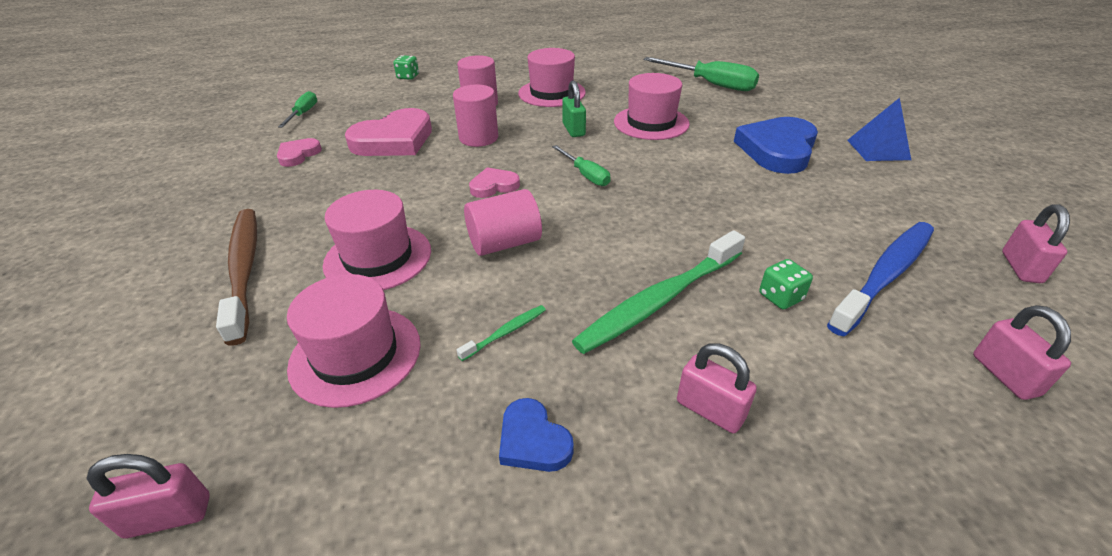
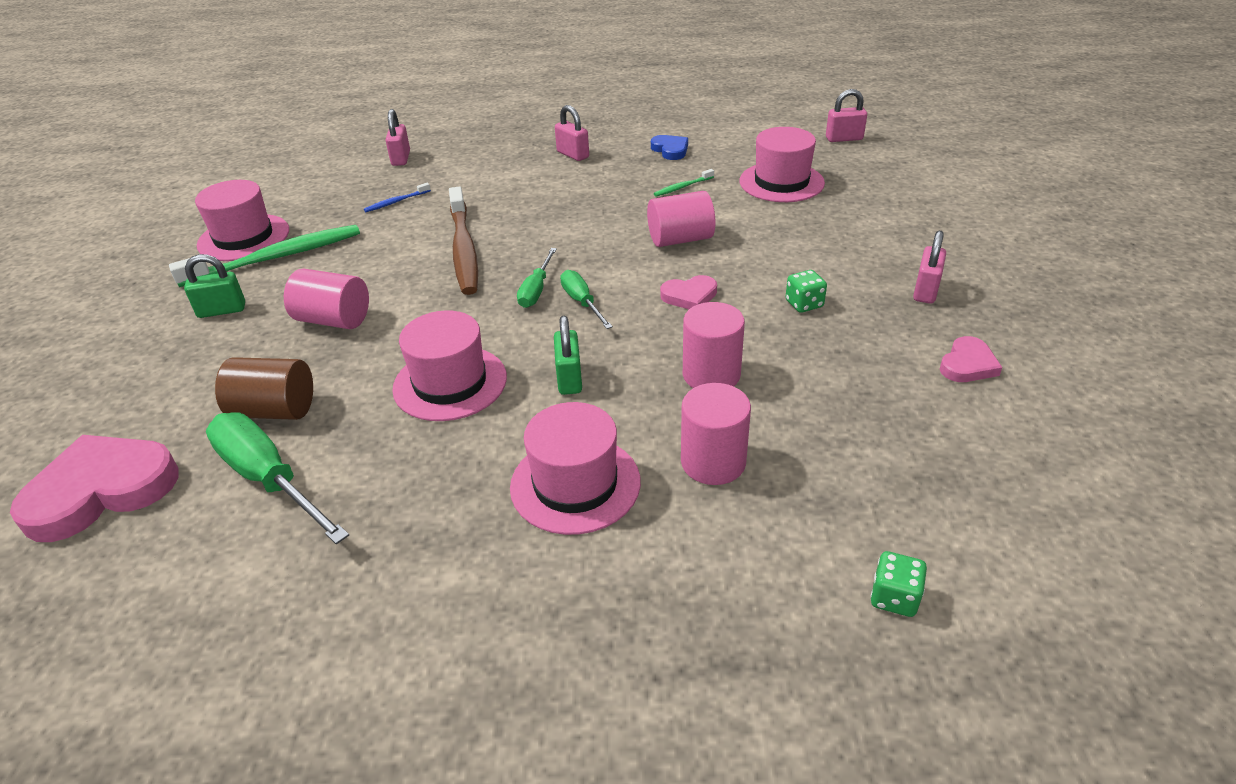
camera: 170 degrees left, 0 degrees up
brown toothbrush [216,209,257,345] -> brown toothbrush moved to [449,187,478,295]
green screwdriver [278,91,317,128] -> green screwdriver moved to [517,248,557,308]
pink hat [323,190,431,290] -> pink hat moved to [195,180,289,261]
pink heart [345,108,432,156] -> pink heart moved to [10,435,179,542]
green toothbrush [572,230,745,354] -> green toothbrush moved to [169,225,360,287]
blue heart [734,117,818,174] -> pink cylinder [284,268,369,329]
green dice [759,259,813,309] -> green dice moved to [785,270,827,313]
blue toothbrush [827,222,934,336] -> blue toothbrush [364,183,431,212], size x0.43
blue pyramid [847,98,911,161] -> green padlock [184,254,245,318]
pink padlock [1002,204,1070,283] -> pink padlock moved to [913,231,946,304]
none -> brown cylinder [215,357,313,420]

